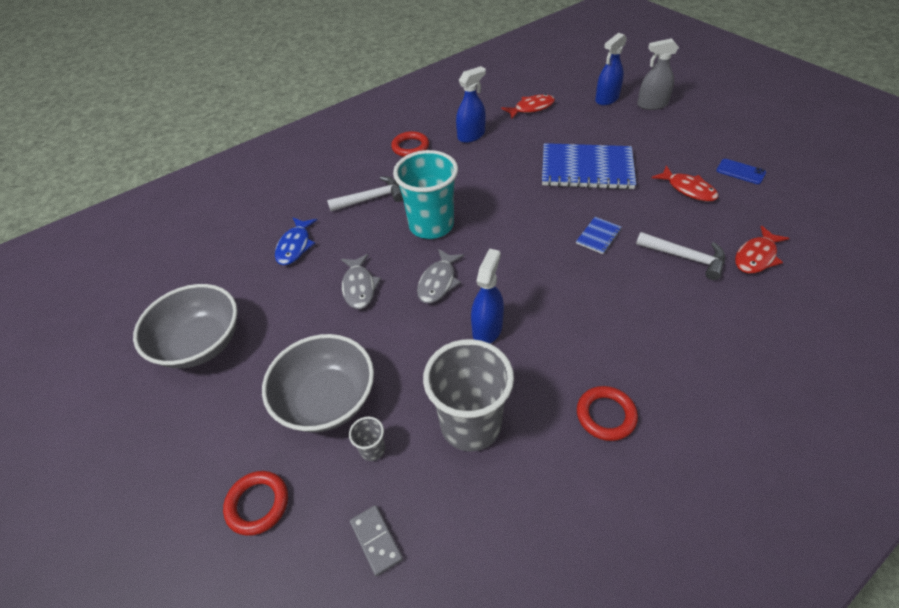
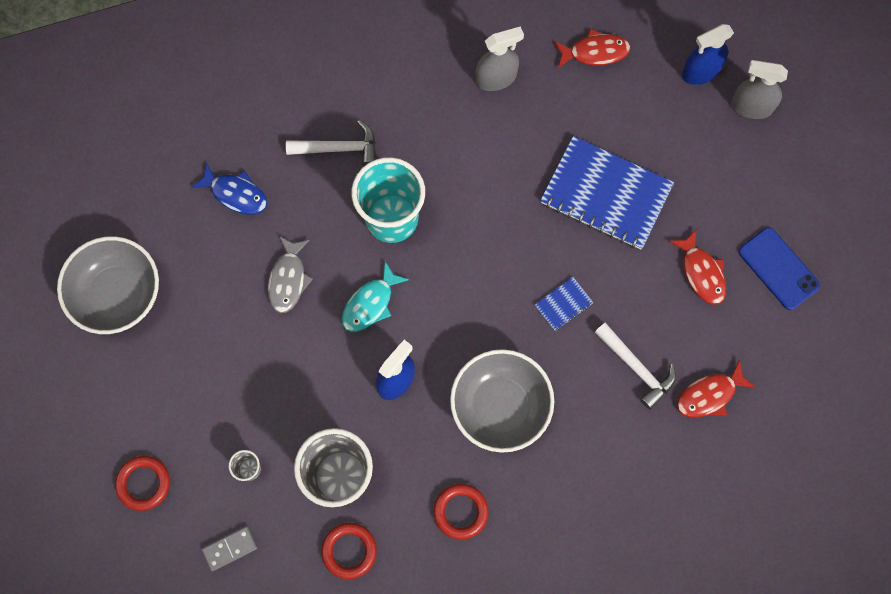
camera: 15 degrees right, 25 degrees up
grey bowl [262,334,374,432] -> grey bowl moved to [450,349,554,453]
blue fish [275,218,317,265] -> blue fish turned 90 degrees counterclockwise [191,162,267,215]
grey domino [350,505,403,576] -> grey domino turned 75 degrees clockwise [202,526,257,571]
red ring [391,131,429,157] -> red ring moved to [321,523,377,579]
grey fish [417,249,464,303] -> turquoise fish [342,261,409,332]
blue spray bottle [456,66,486,143] -> grey spray bottle [476,26,524,91]
blue phone [716,159,766,184] -> blue phone [739,227,820,310], size x1.52

